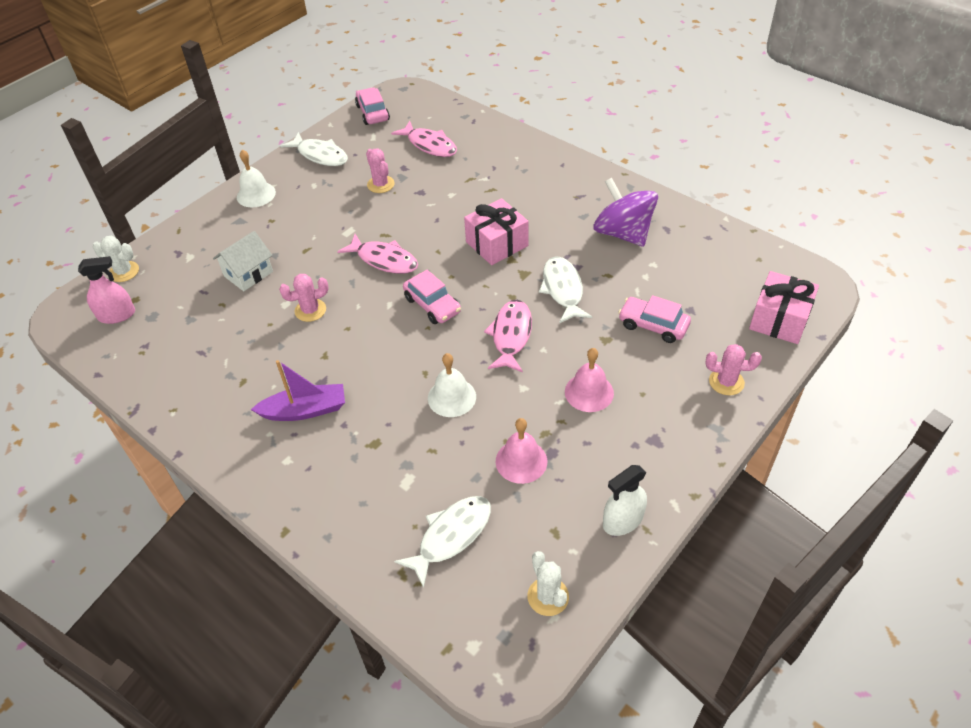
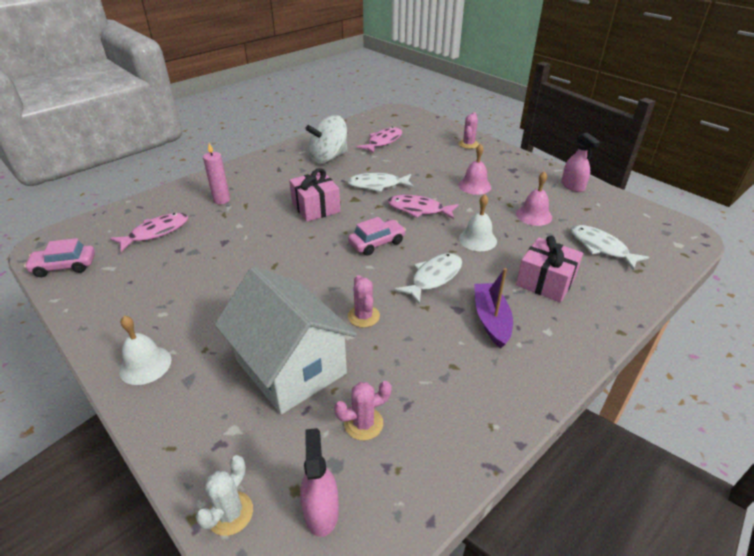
camera: 85 degrees left, 10 degrees down
white house [213,231,273,291] -> white house [214,267,357,415], size x1.98
white fish [281,132,348,166] -> white fish moved to [395,253,462,305]
pink fish [337,234,418,274] -> pink fish moved to [357,127,402,154]
pink cactus [366,148,395,193] -> pink cactus moved to [334,381,392,440]
white cactus [527,551,569,616] -> none
purple spinning top [593,178,658,247] -> white spinning top [306,115,347,164]
white spray bottle [603,465,647,536] -> pink spray bottle [561,133,600,192]
pink car [618,295,691,343] -> none
pink gift [749,271,819,344] -> pink gift moved to [516,236,583,303]
none -> pink candle [203,143,230,204]

